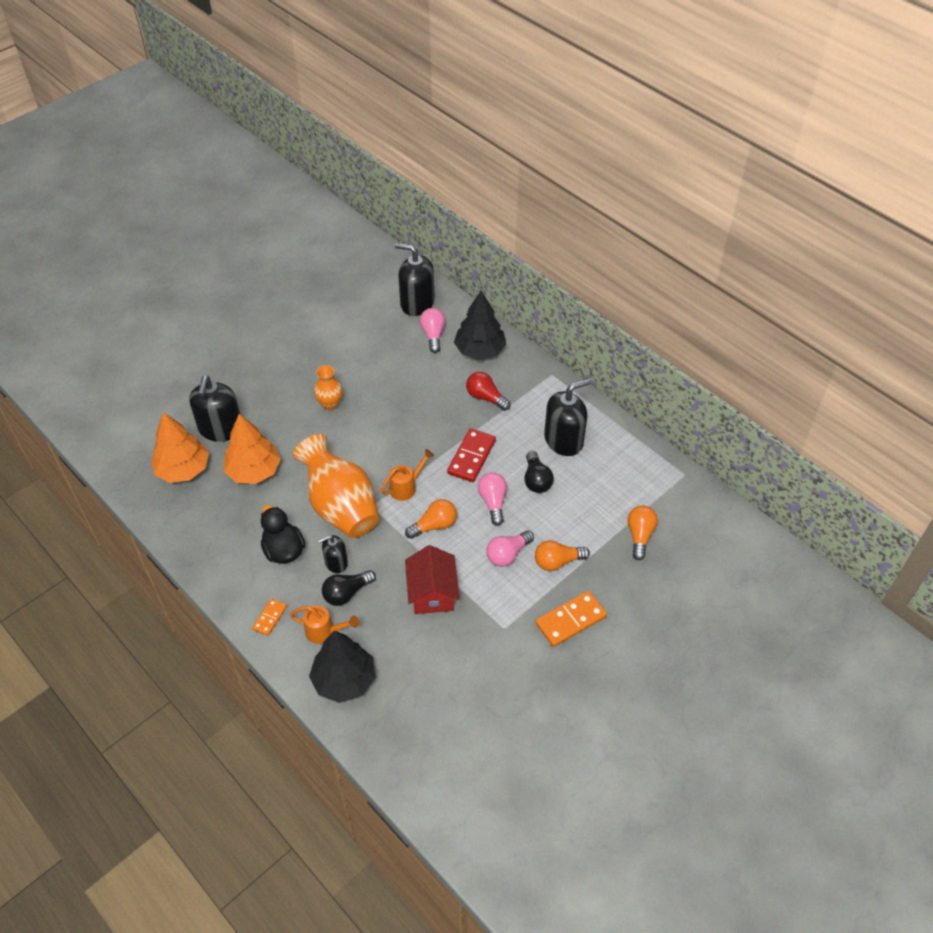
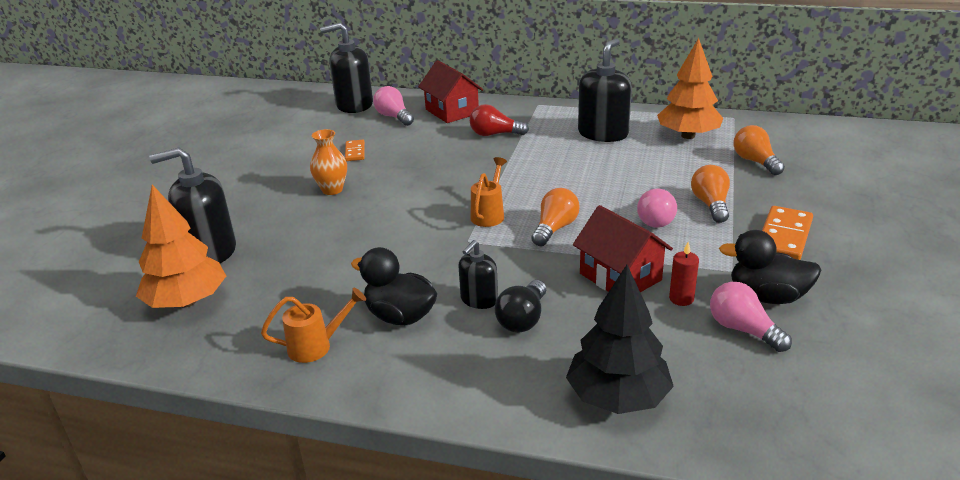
camera: 30 degrees left, 20 degrees down
black soap dispenser [189,376,241,442] -> black soap dispenser turned 105 degrees clockwise [149,148,236,263]
orange tree [224,414,281,484] -> orange tree moved to [657,38,723,139]
orange domino [252,599,287,636] -> orange domino moved to [345,140,365,161]
orange watering can [290,605,359,644] -> orange watering can moved to [261,288,366,363]
orange vase [293,434,379,538] -> none
red domino [447,428,496,482] -> none
black tree [454,291,506,360] -> red house [418,60,483,123]
pink light bulb [478,472,507,526] -> pink light bulb moved to [710,282,792,352]
black light bulb [524,451,554,493] -> none
orange light bulb [535,540,590,571] -> orange light bulb turned 135 degrees clockwise [691,165,730,223]
none -> red candle [669,242,699,306]
none -> black duck [719,230,821,304]

